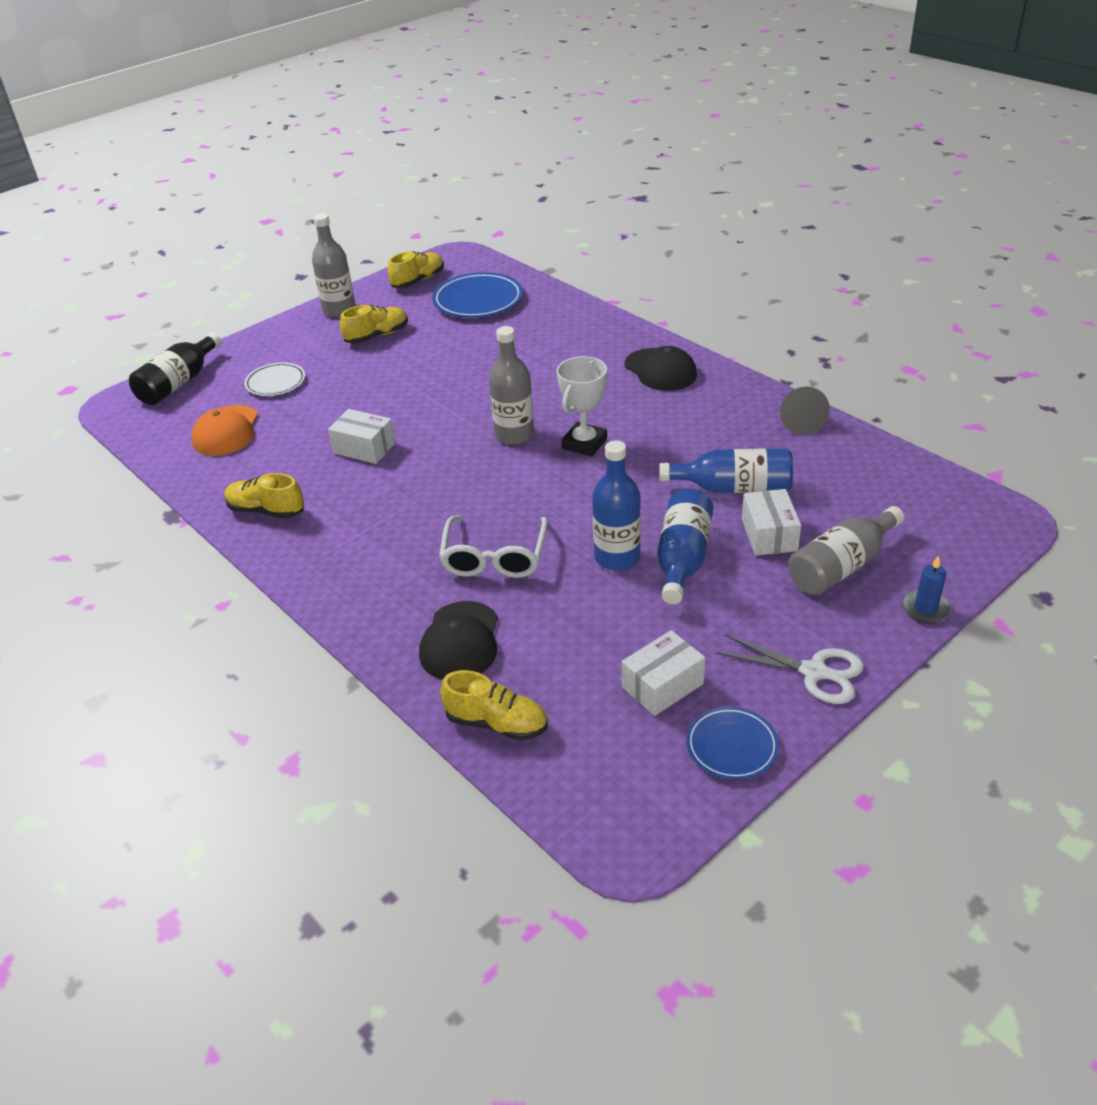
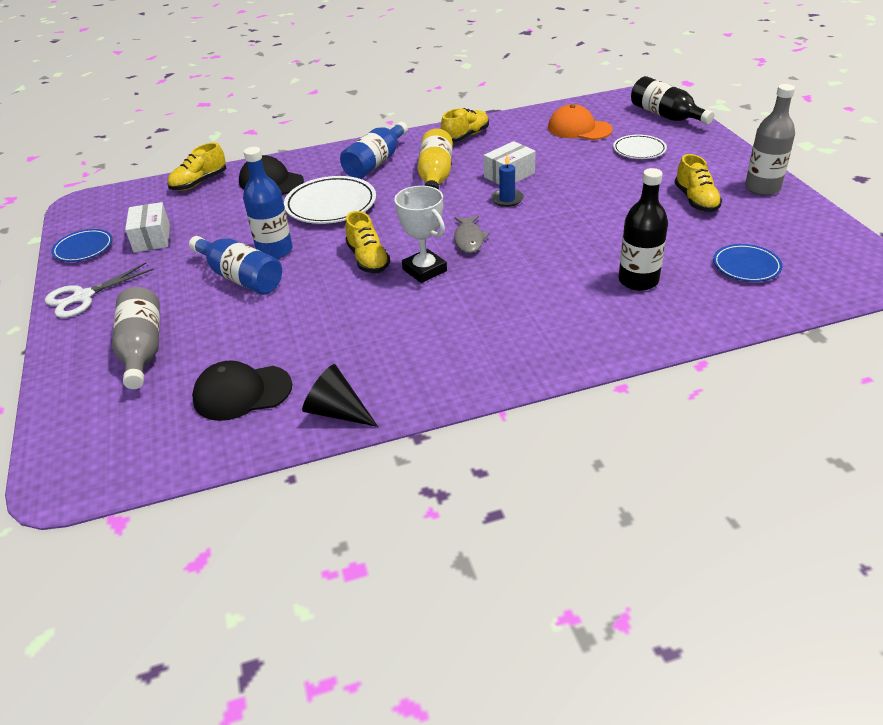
camera: 115 degrees right, 0 degrees up
yellow shoe [388,251,444,288] -> yellow shoe moved to [345,211,390,273]
blue plate [432,272,523,318] -> blue plate [713,244,783,282], size x0.61
white glasses [439,515,548,578] -> white plate [284,176,376,224]
grey bottle [489,326,534,445] -> grey fish [454,215,489,253]
black cap [624,346,697,391] -> black cap moved to [192,360,292,421]
blue bottle [659,449,793,493] -> blue bottle moved to [340,122,408,179]
white box [742,489,801,556] -> none
blue candle [902,555,951,624] -> blue candle moved to [491,154,524,207]
none -> yellow bottle [417,128,453,190]
none -> black bottle [619,168,668,291]

